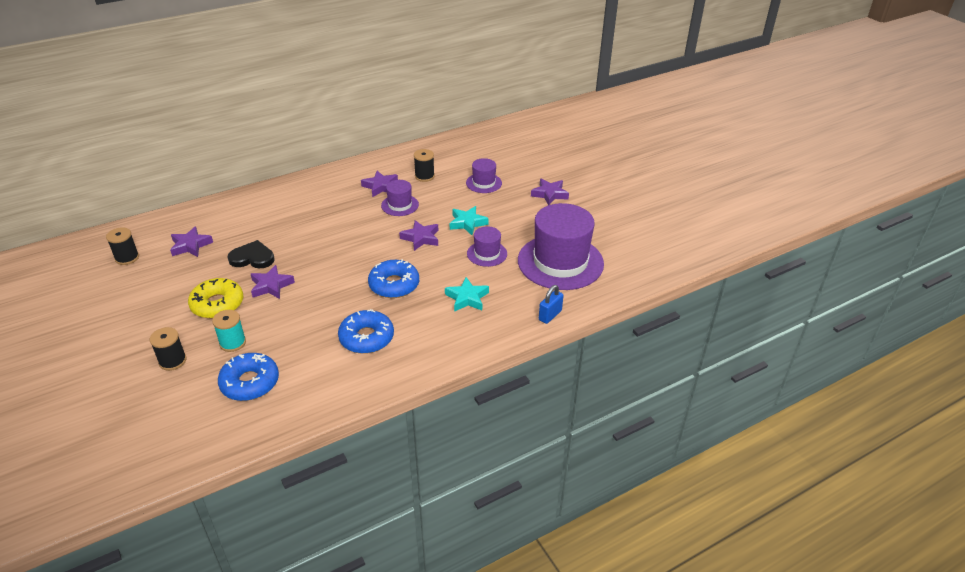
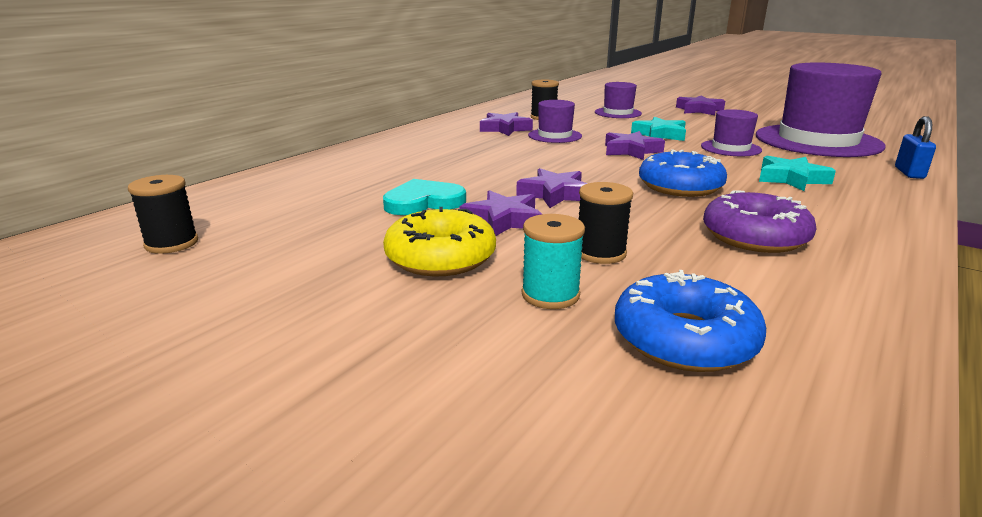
camera: 25 degrees left, 15 degrees down
black spool [150,327,186,371] -> black spool moved to [579,182,633,264]
purple star [170,226,213,257] -> purple star moved to [516,168,588,208]
black heart [228,240,275,268] -> turquoise heart [383,179,466,215]
blue donut [338,309,394,354] -> purple donut [703,190,816,253]

